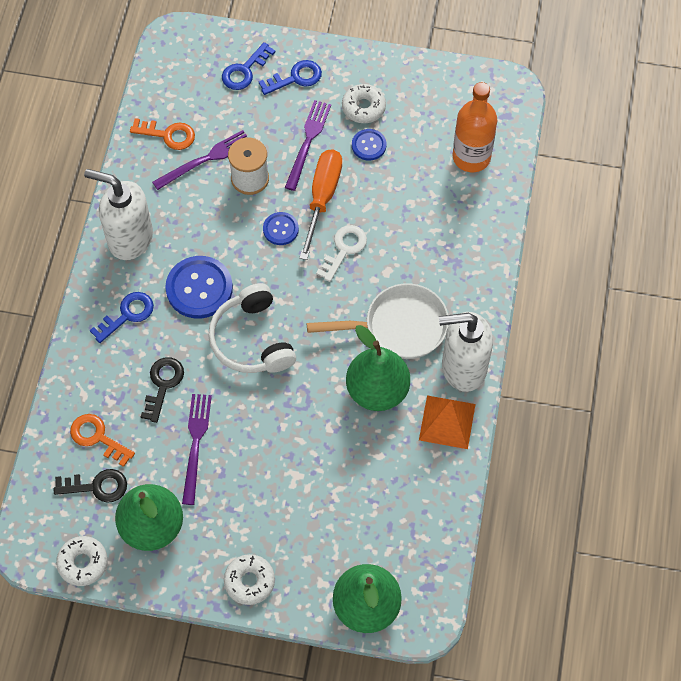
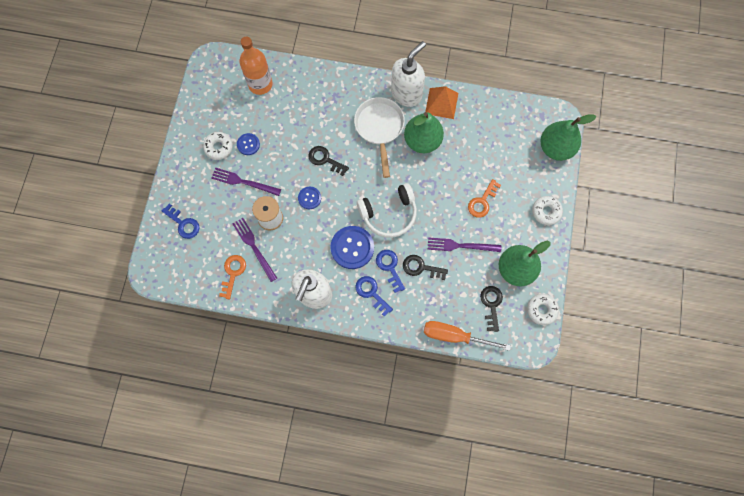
camera: 90 degrees left, 10 degrees up
orange key [70,414,135,467] -> orange key moved to [468,179,501,218]
blue key [259,60,322,95] -> blue key moved to [376,250,405,293]
orange screwdriver [299,149,342,260] -> orange screwdriver moved to [424,321,511,351]
white key [316,225,367,282] -> black key [309,146,349,176]
white soap dispenser [439,312,493,392] -> white soap dispenser turned 135 degrees counterclockwise [391,41,426,107]

